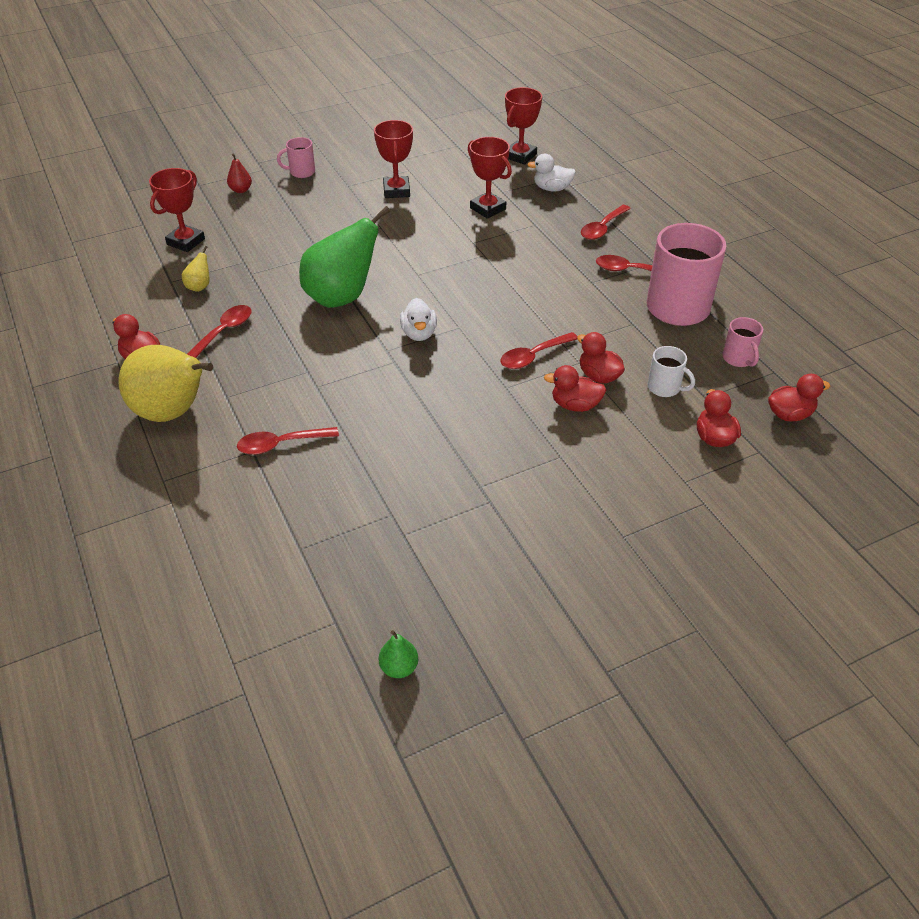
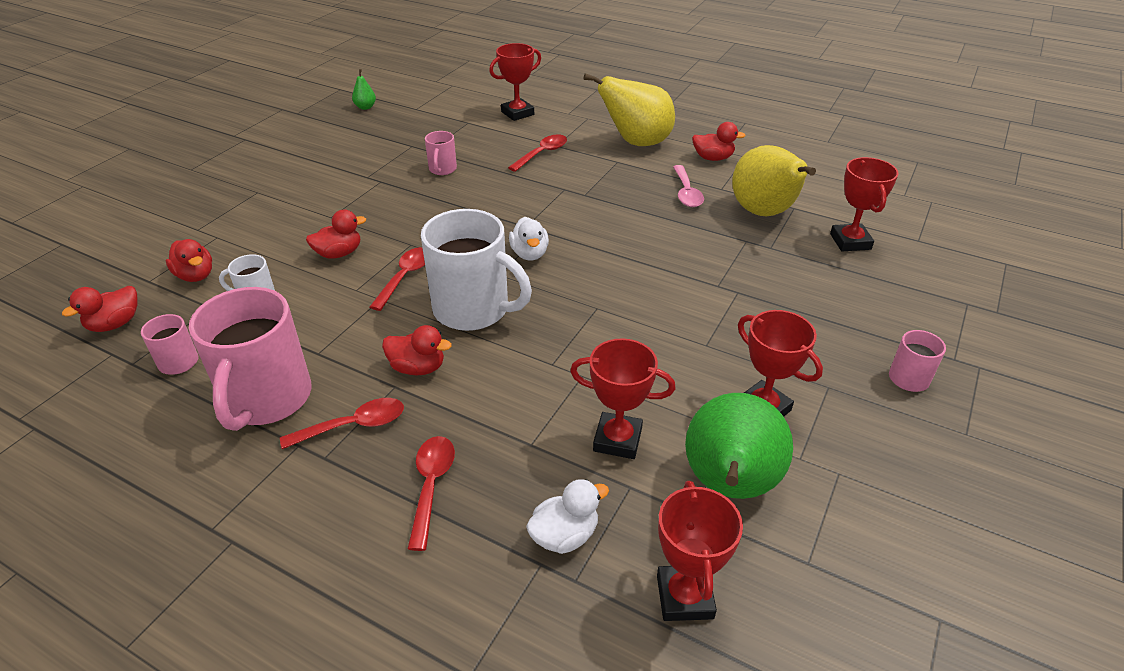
camera: 145 degrees right, 5 degrees down
yellow pear [182,246,210,292] -> yellow pear [732,145,816,216], size x2.43
red spoon [187,305,252,358] -> pink spoon [673,165,704,207]
red pear [227,153,252,193] -> none
green pear [299,206,390,308] -> green pear moved to [685,393,793,499]
white duck [400,298,437,341] -> white duck turned 150 degrees counterclockwise [509,217,549,260]
red duck [577,332,625,384] -> red duck moved to [382,325,452,375]
none -> white mug [421,209,532,331]
none -> pink mug [425,131,457,175]
none -> red trophy [489,43,541,121]

